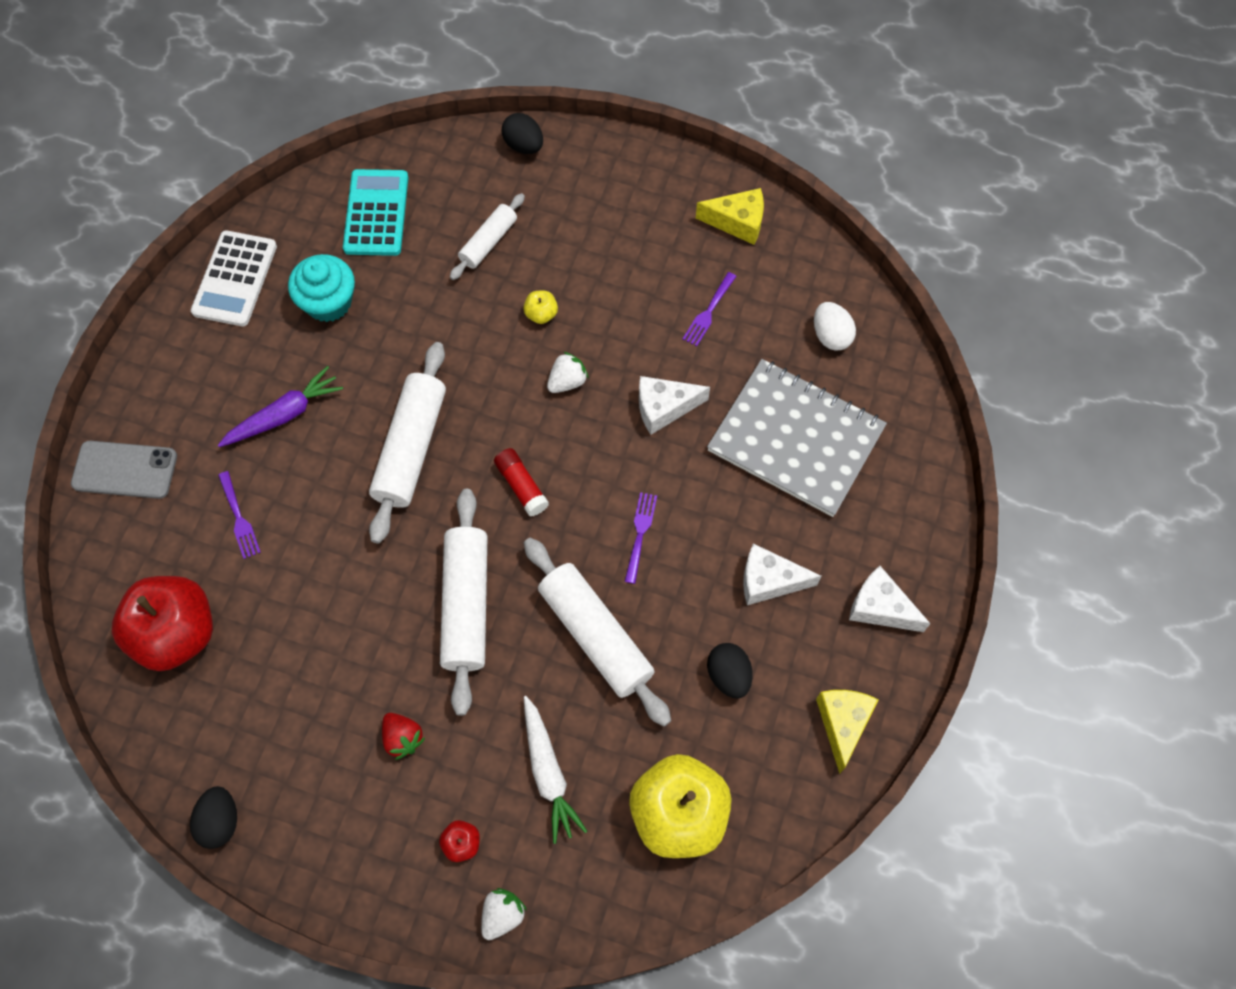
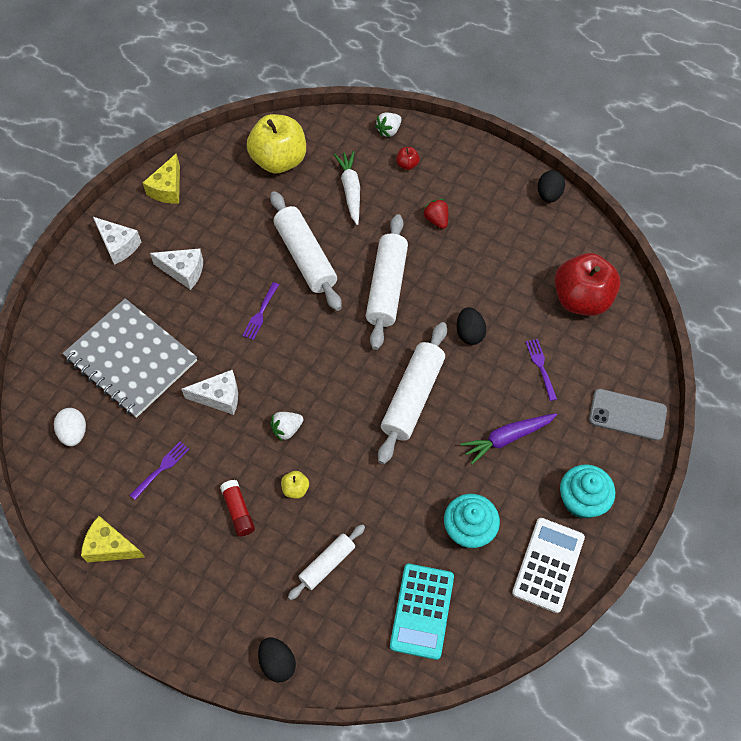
camera: 170 degrees left, 5 degrees down
red glue stick [494,448,549,517] -> red glue stick moved to [220,480,255,537]
black egg [707,643,753,698] -> black egg moved to [457,307,486,345]
none -> turquoise cupcake [560,464,615,518]

